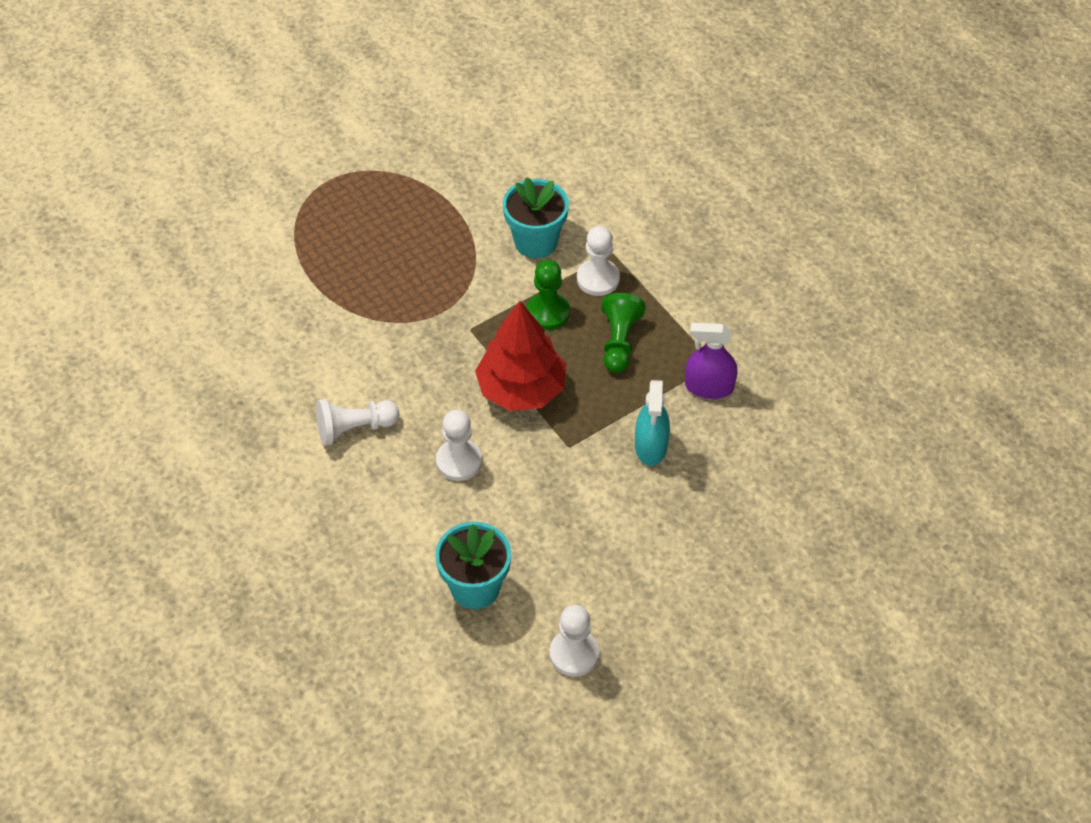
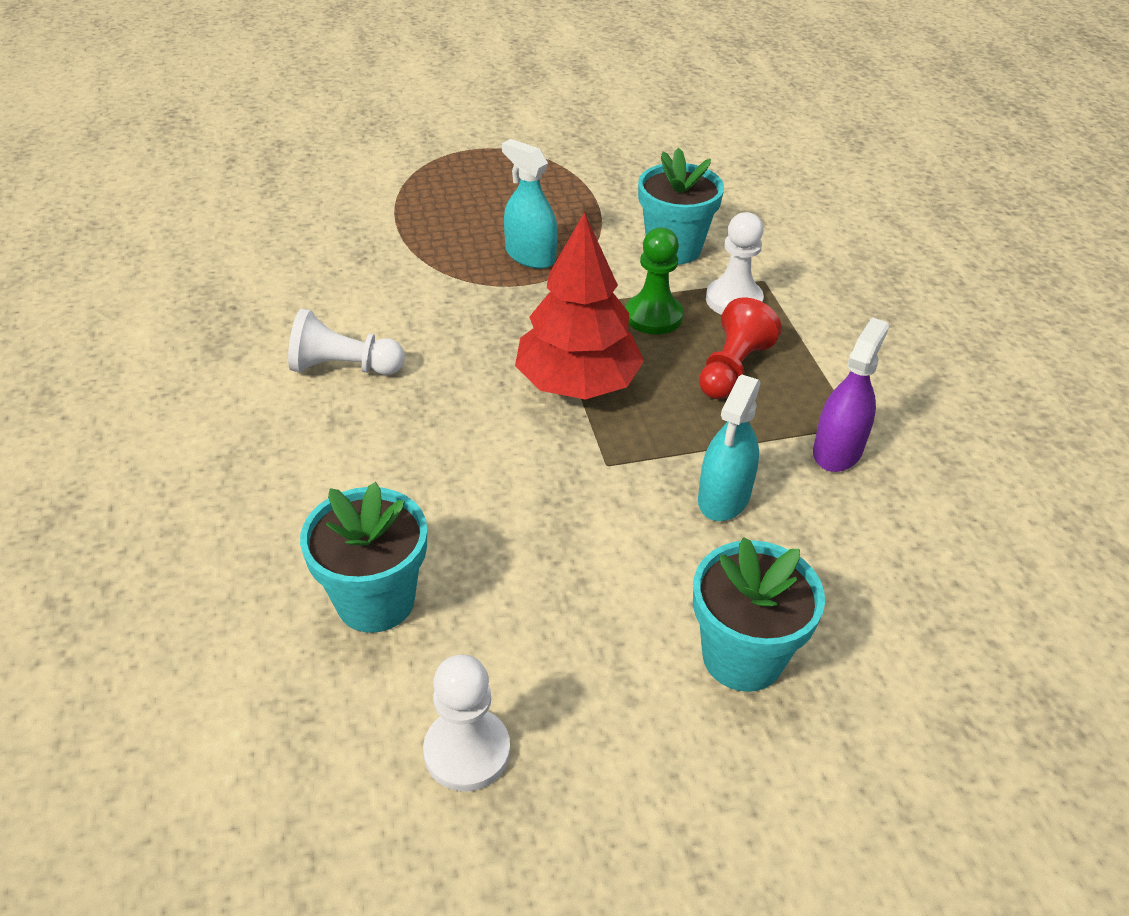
camera: 20 degrees right, 10 degrees down
white pawn [436,410,482,481] -> none
green pawn [601,293,646,373] -> red pawn [699,297,782,399]
purple spray bottle [685,323,737,399] -> purple spray bottle turned 90 degrees clockwise [813,317,889,472]
none -> turquoise spray bottle [502,139,557,269]
none -> turquoise flower pot [693,537,825,692]

